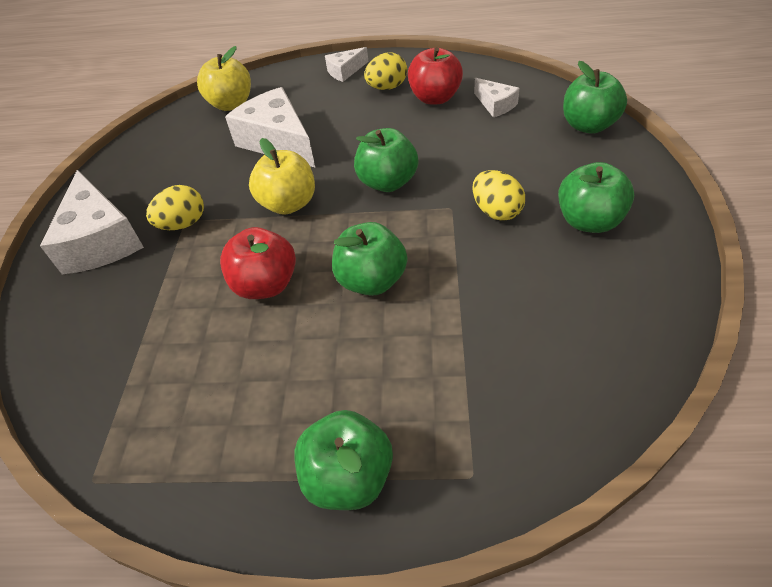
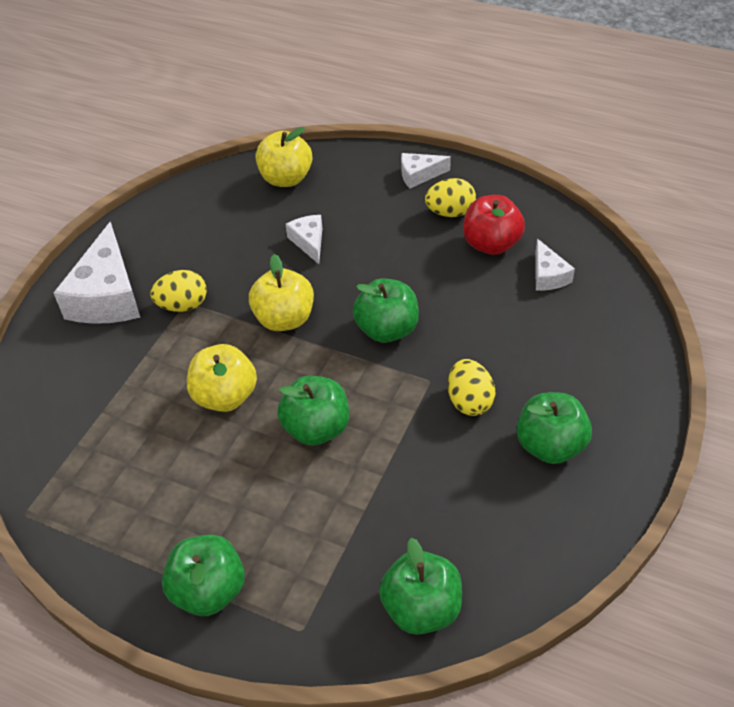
camera: 20 degrees right, 0 degrees up
red apple [220,227,296,299] -> yellow apple [187,344,257,412]
white cheese [225,87,315,167] -> white cheese [286,215,322,264], size x0.51
green apple [563,61,627,134] -> green apple moved to [379,538,462,635]

